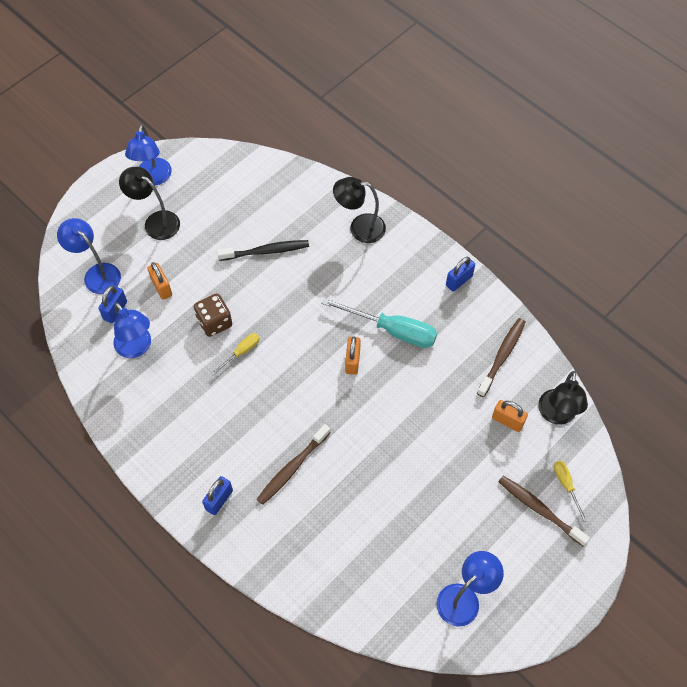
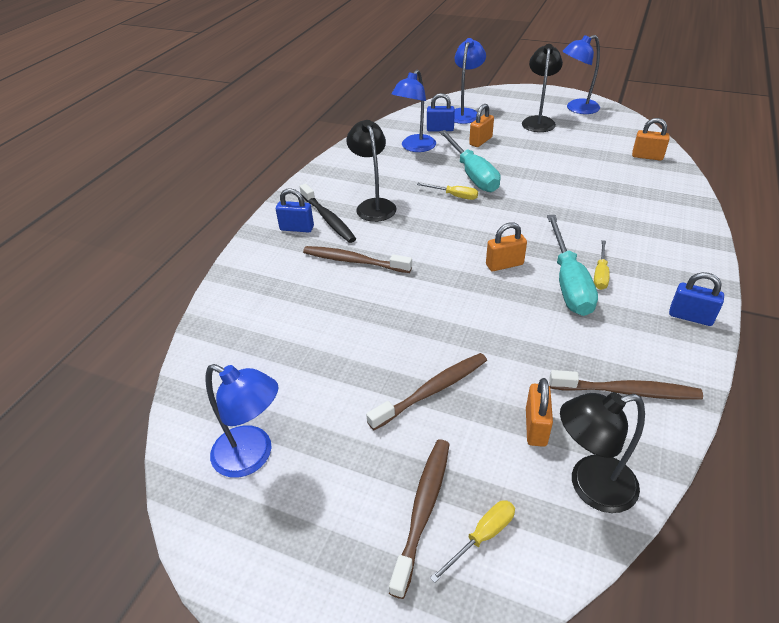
camera: 70 degrees right, 20 degrees down
brown dice [194,294,232,337] -> turquoise screwdriver [439,130,501,192]
black toothbrush [217,240,309,261] -> black toothbrush moved to [299,184,356,243]
black lamp [333,177,386,243] -> black lamp moved to [346,120,397,222]
none -> brown toothbrush [366,353,487,430]
none -> yellow screwdriver [594,240,610,290]
none -> orange padlock [632,118,670,161]

